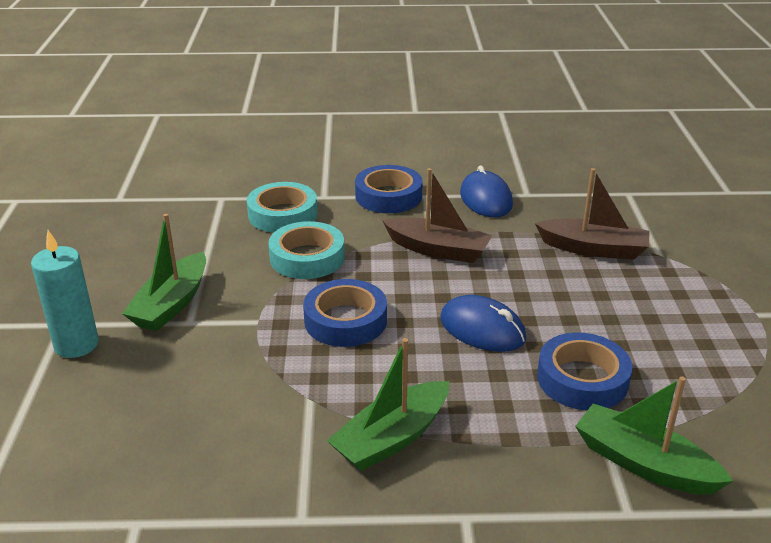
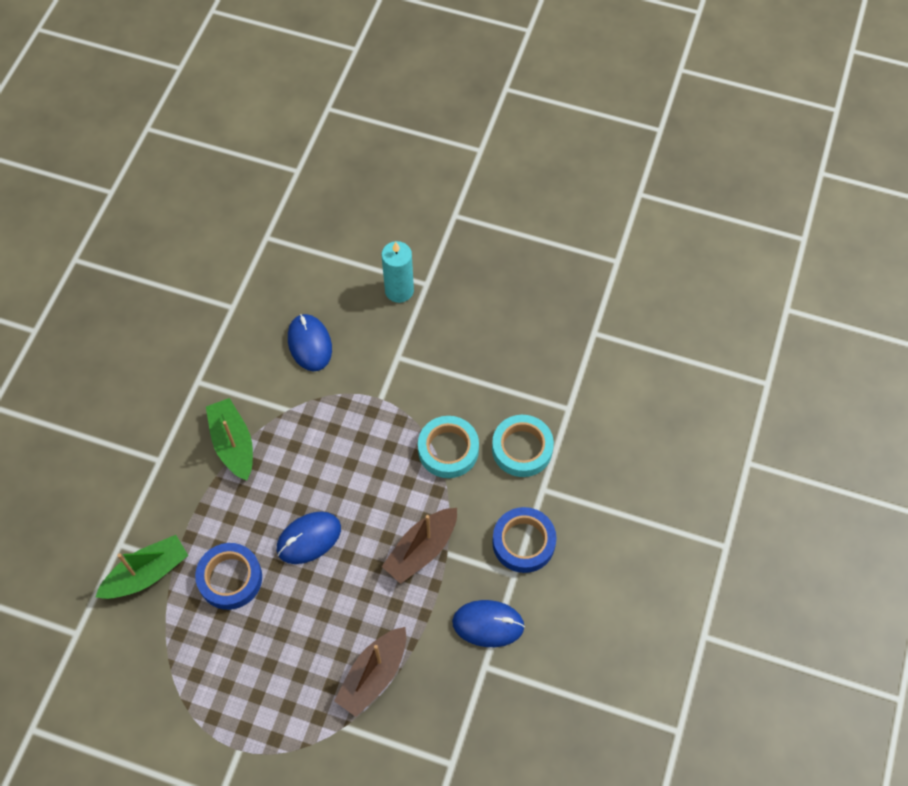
camera: 110 degrees right, 30 degrees up
green boat [122,214,206,331] -> none
blue tape [303,279,387,347] -> none
none -> blue mouse [288,314,332,371]

